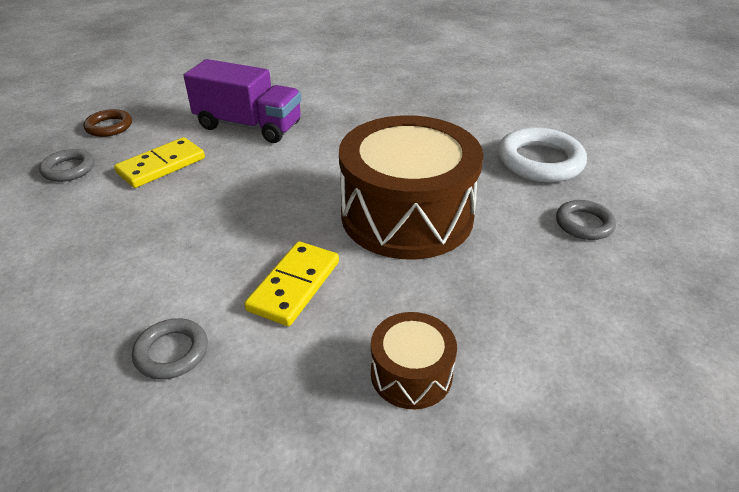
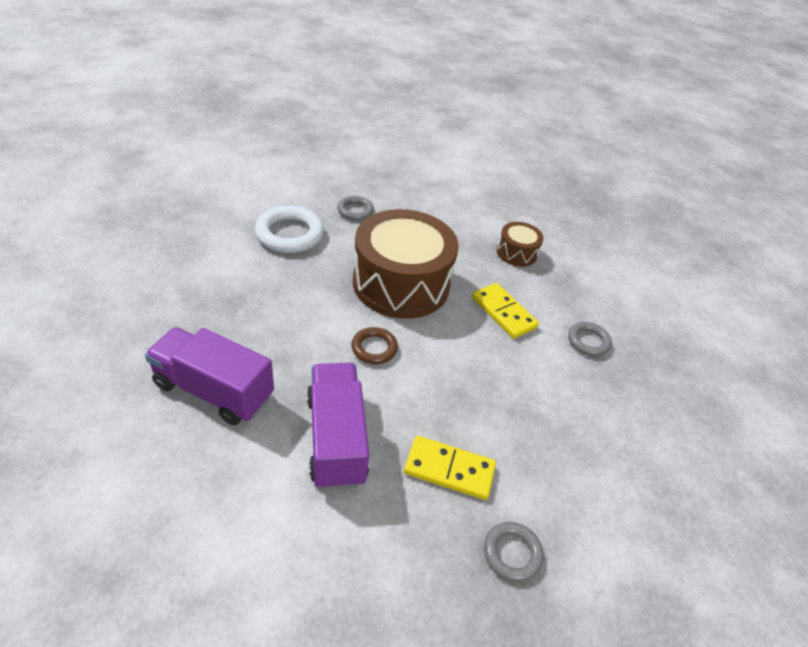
camera: 125 degrees left, 5 degrees up
brown ring [84,109,132,137] -> brown ring moved to [351,327,398,364]
yellow domino [244,241,339,326] -> yellow domino turned 60 degrees clockwise [472,283,539,339]
none -> purple truck [145,327,274,425]

